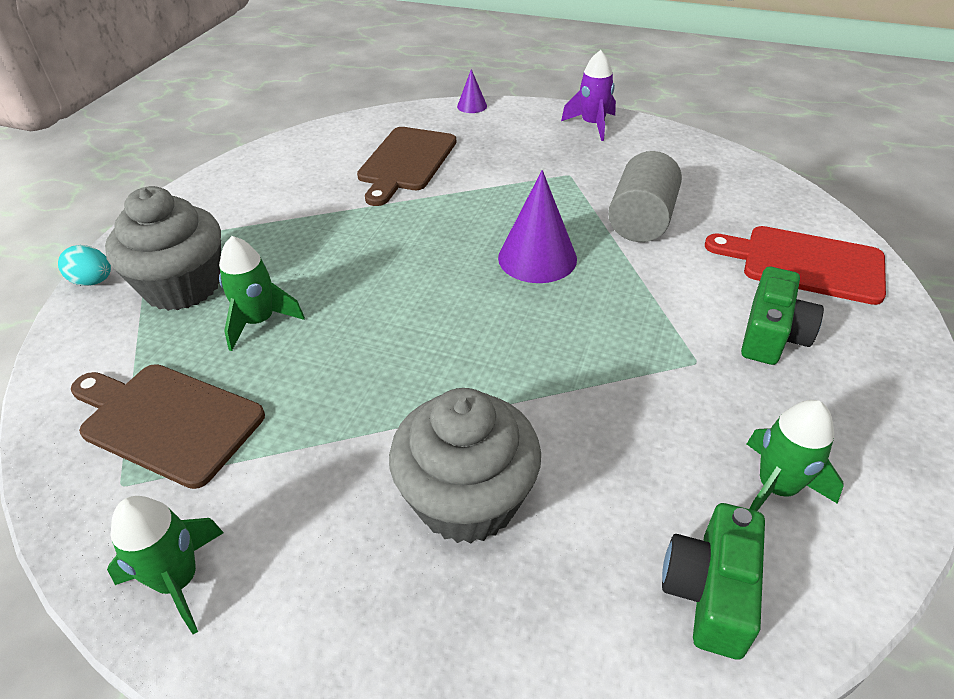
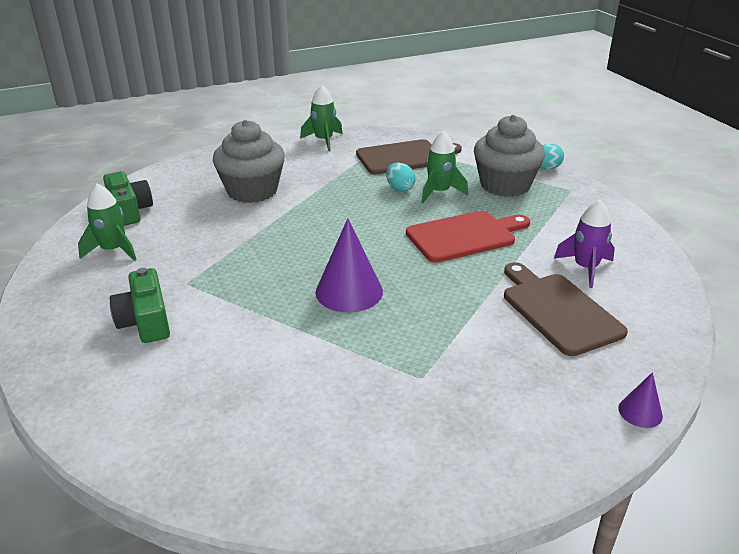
camera: 135 degrees right, 10 degrees down
purple rocket [561,50,616,141] -> purple rocket moved to [554,200,615,288]
grey cylinder [608,151,682,242] -> none
red cutting board [705,226,886,305] -> red cutting board moved to [406,211,530,263]
none -> turquoise egg [386,163,416,192]

